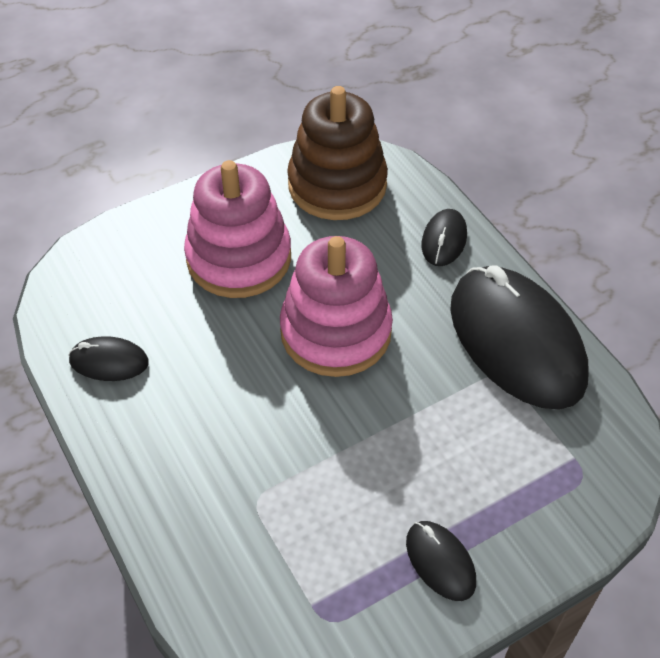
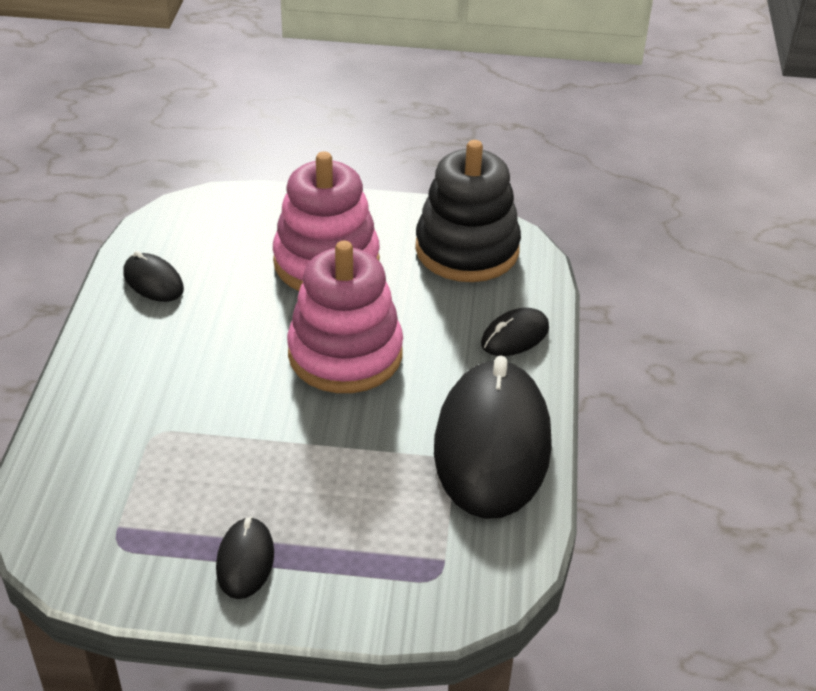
camera: 35 degrees right, 10 degrees down
brown stacking toy [287,86,388,220] -> black stacking toy [415,140,521,282]

